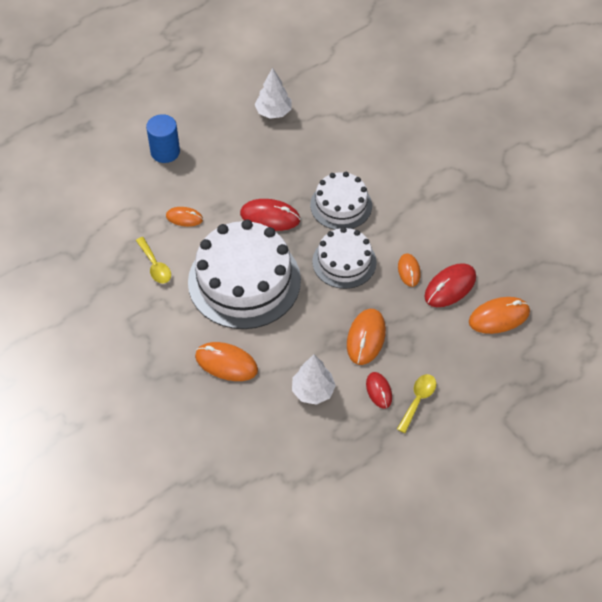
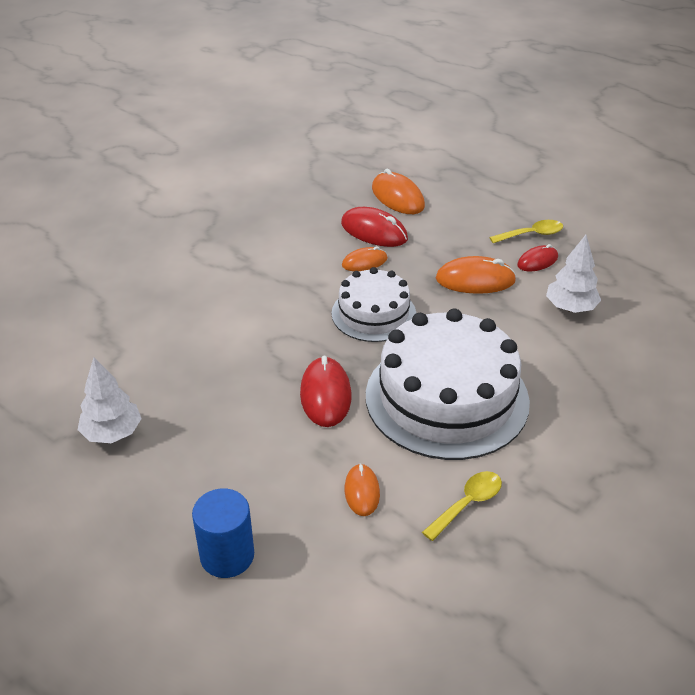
camera: 105 degrees left, 15 degrees down
orange mouse [195,342,258,381] -> none
white cake [310,172,372,230] -> none
yellow spoon [397,374,436,433] -> yellow spoon turned 150 degrees clockwise [489,220,563,243]

